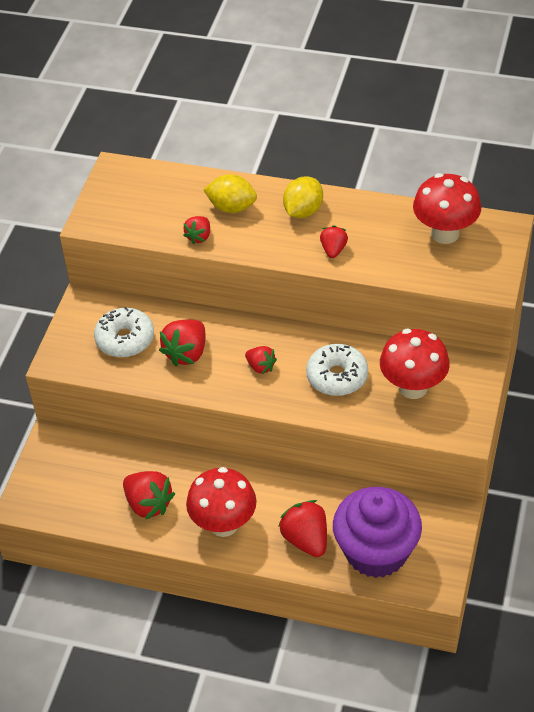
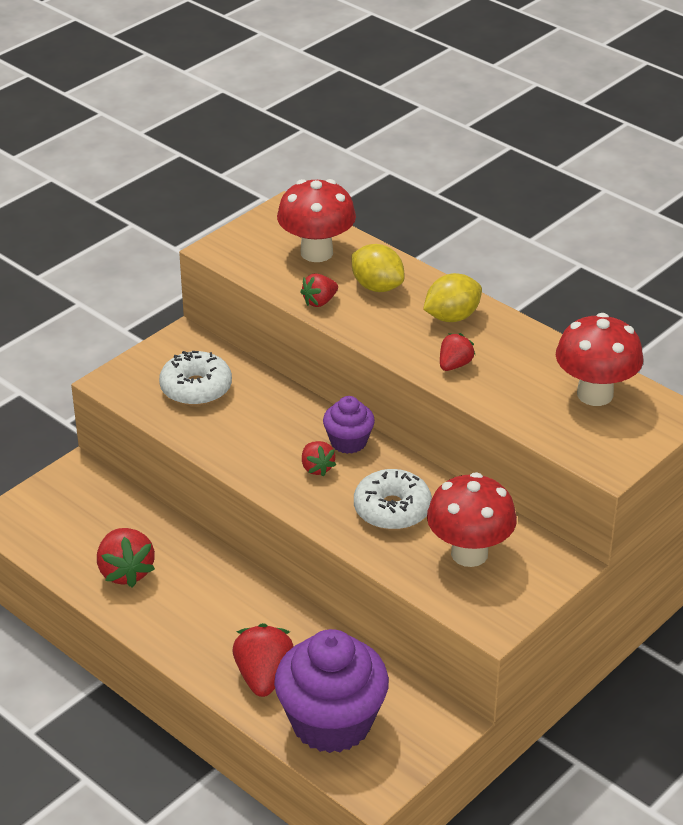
camera: 25 degrees right, 10 degrees down
red strawberry [159,319,206,366] -> none
red mushroom [186,467,257,537] -> red mushroom moved to [277,179,356,262]
none -> purple cupcake [323,396,375,454]

